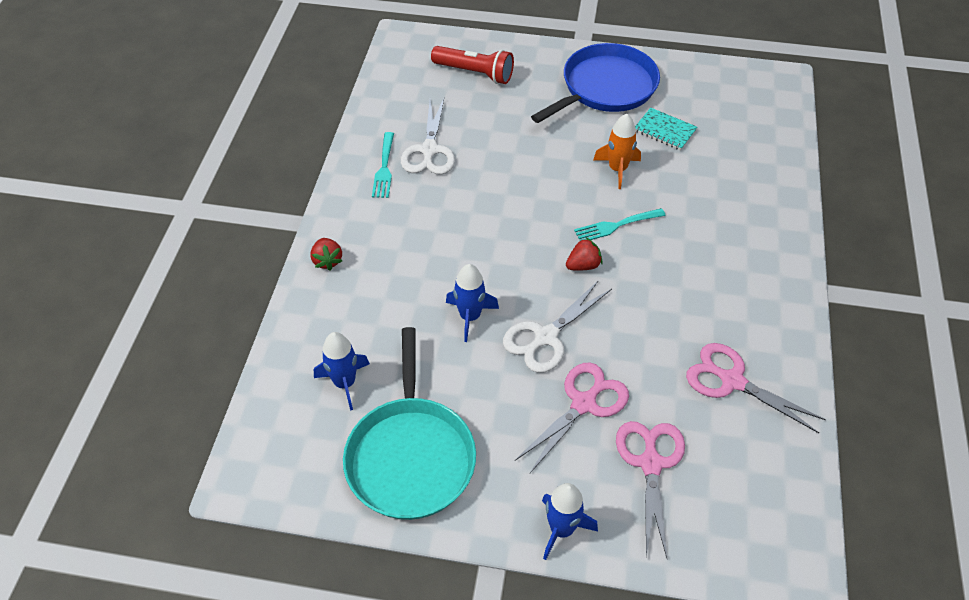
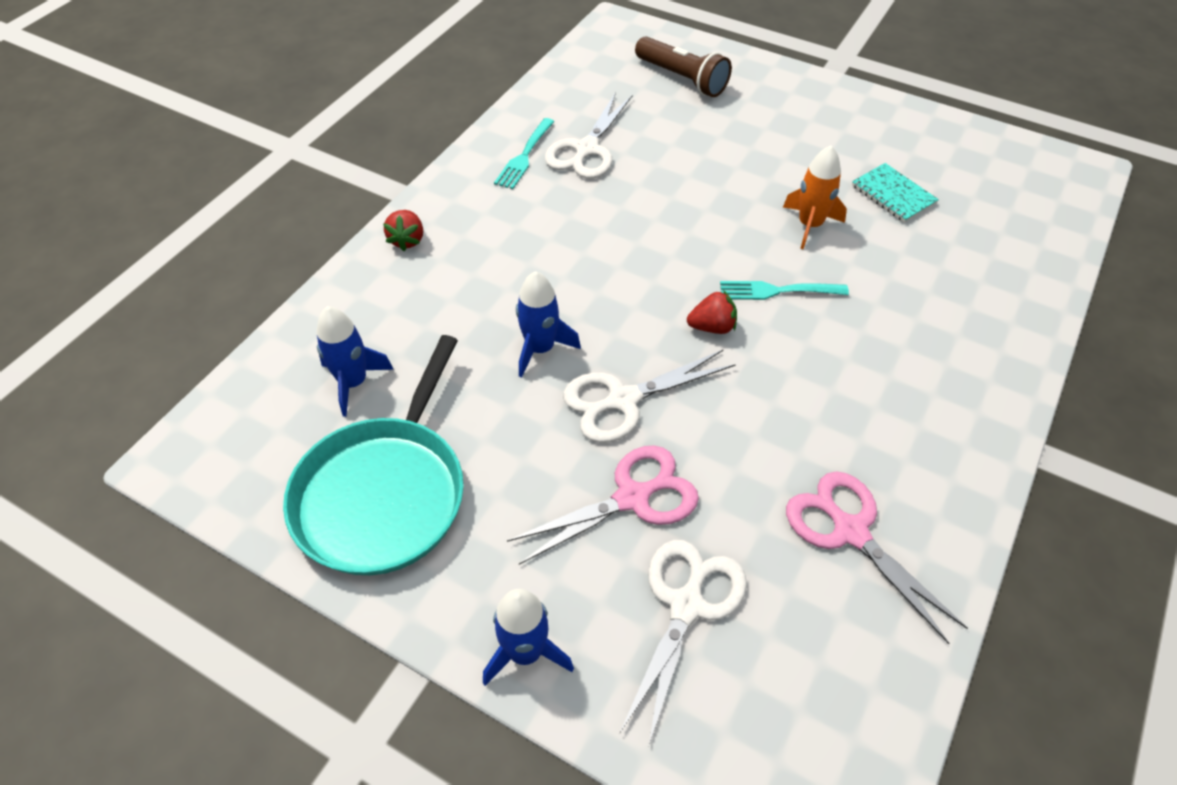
camera: 20 degrees right, 0 degrees up
red flashlight [431,46,514,84] -> brown flashlight [635,36,732,97]
blue pan [531,43,660,123] -> none
pink scissors [616,421,685,558] -> white scissors [620,540,747,744]

